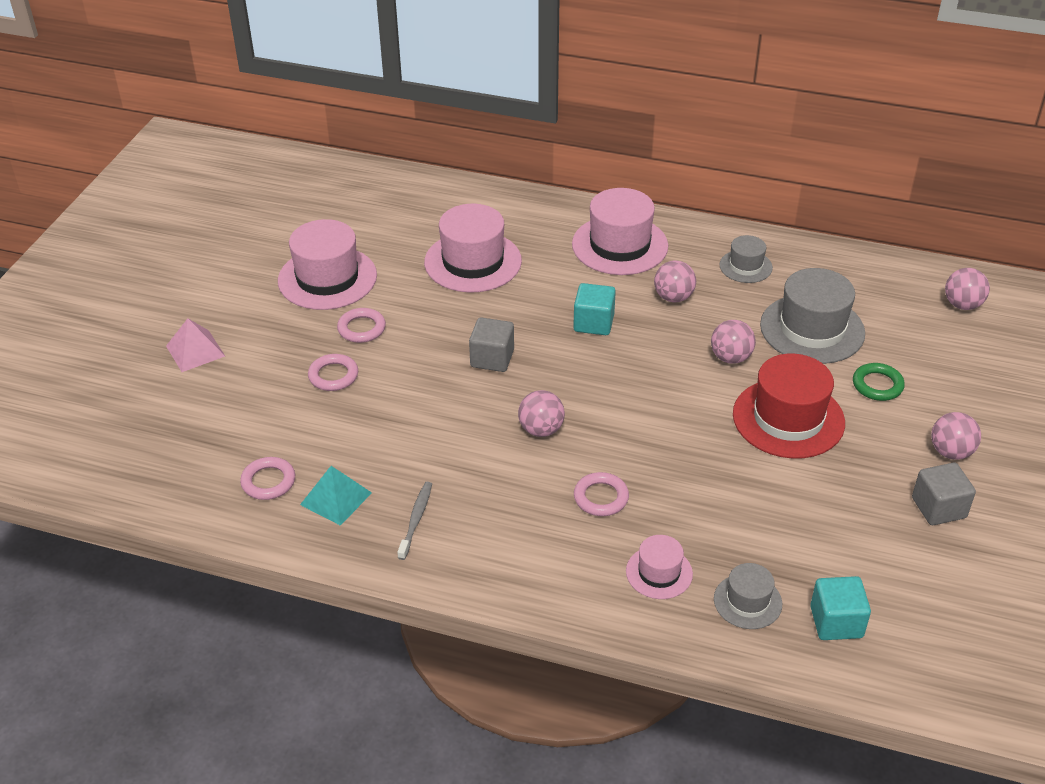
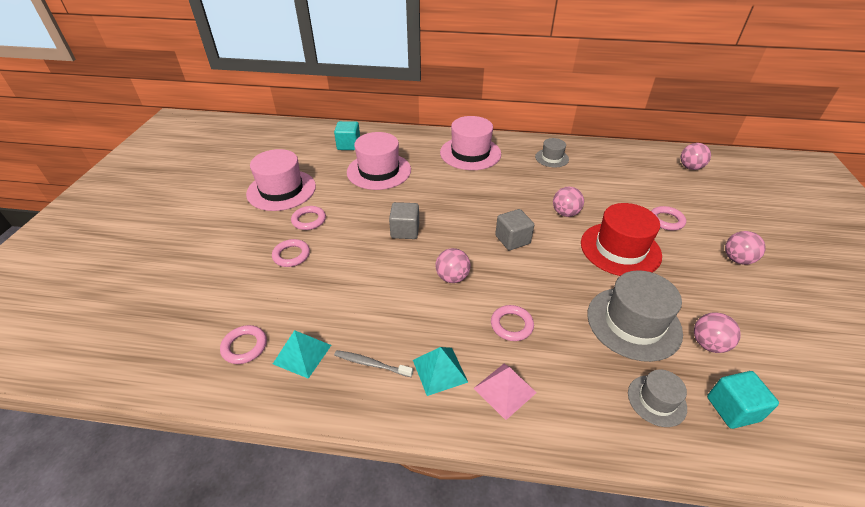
camera: 10 degrees left, 0 degrees up
pink pyramid [166,318,225,372] -> pink pyramid moved to [474,364,536,420]
grey toothbrush [397,482,432,560] -> grey toothbrush turned 75 degrees counterclockwise [334,350,413,377]
turquoise cube [573,283,616,335] -> turquoise cube moved to [334,121,360,150]
pink hat [626,535,693,599] -> none
pink ball [654,260,696,302] -> pink ball moved to [694,313,741,353]
grey hat [760,268,865,364] -> grey hat moved to [587,270,683,362]
green ring [853,363,905,401] -> pink ring [651,206,686,231]
grey cube [912,463,976,525] -> grey cube moved to [495,209,534,250]
none -> turquoise pyramid [413,347,468,396]

